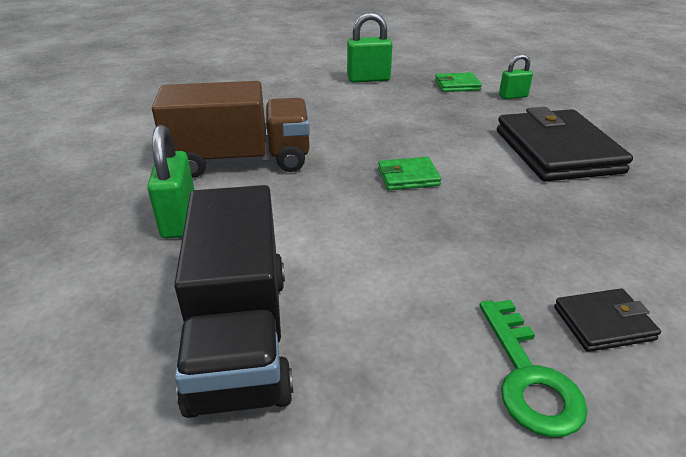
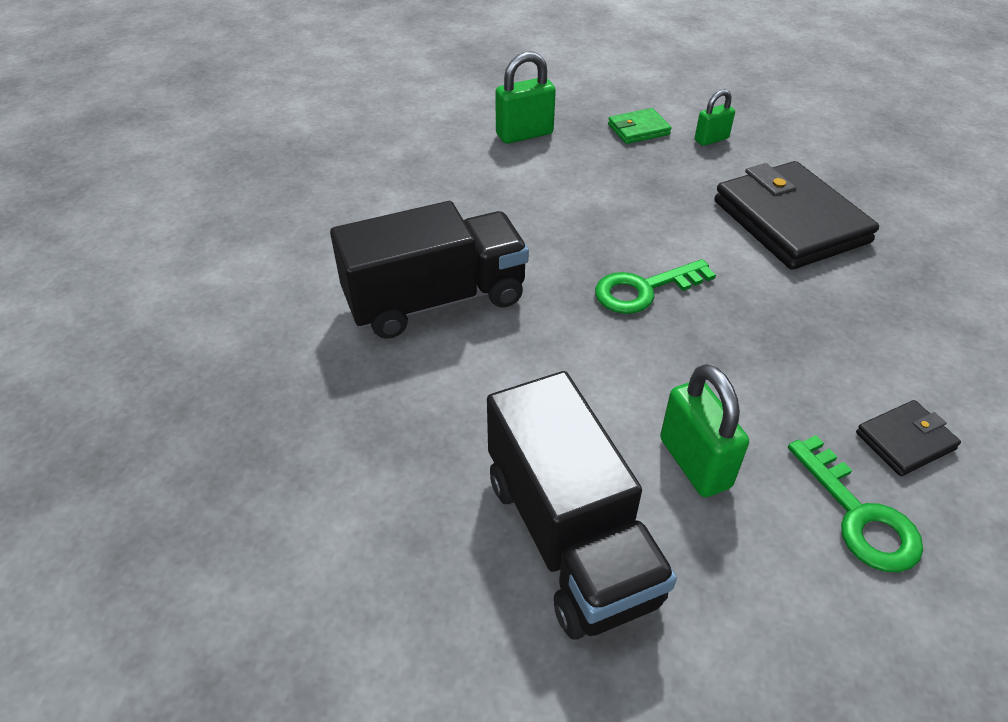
camera: 15 degrees left, 10 degrees up
green padlock [147,125,194,239] -> green padlock moved to [660,364,749,497]
brown truck [152,81,310,178] -> black truck [330,201,529,339]
green wallet [378,157,441,190] -> green key [595,259,716,314]

